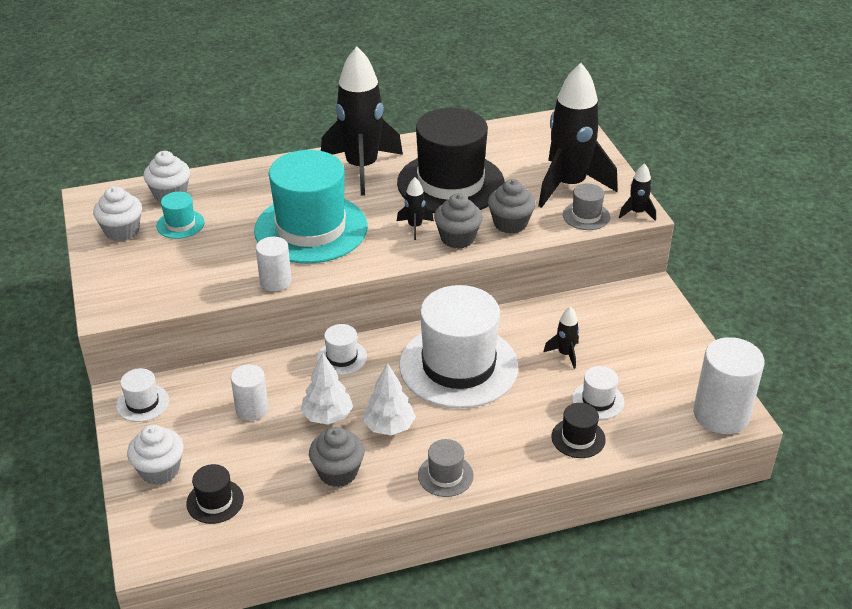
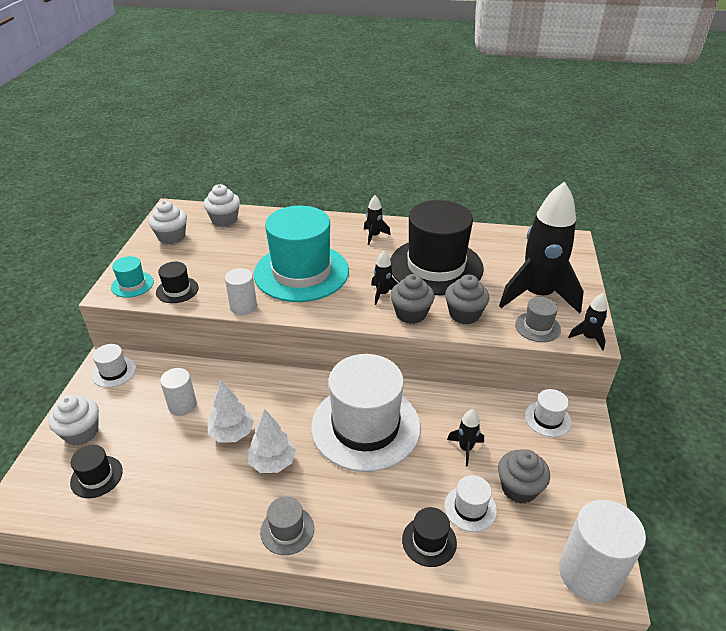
camera: 25 degrees right, 0 degrees up
turquoise hat [156,191,205,239] -> turquoise hat moved to [111,256,154,298]
grey cupcake [309,427,364,487] -> grey cupcake moved to [498,449,550,504]
white hat [317,324,367,375] -> white hat moved to [525,389,571,437]
black rocket [321,47,403,196] -> black rocket [364,195,391,245], size x0.42
none -> black hat [156,262,199,303]

